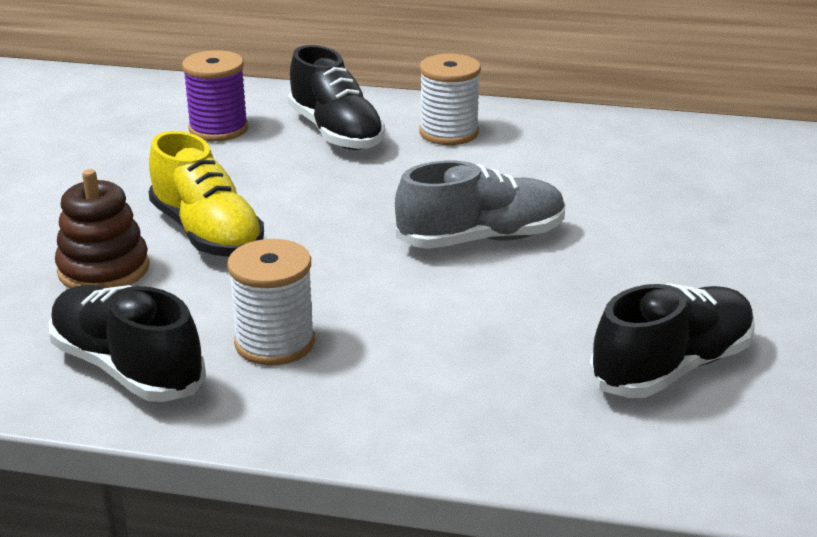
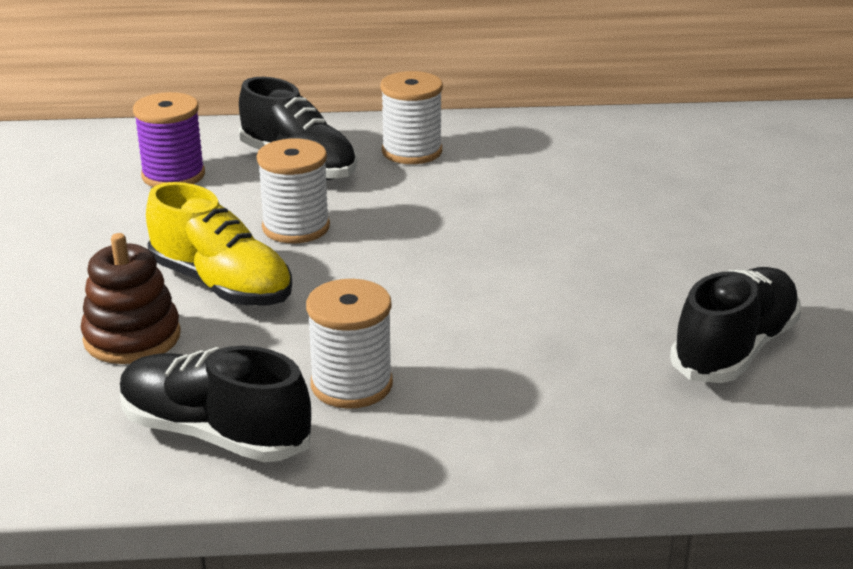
camera: 15 degrees left, 0 degrees up
grey shoe [395,161,566,249] -> none
none -> white spool [257,139,330,243]

